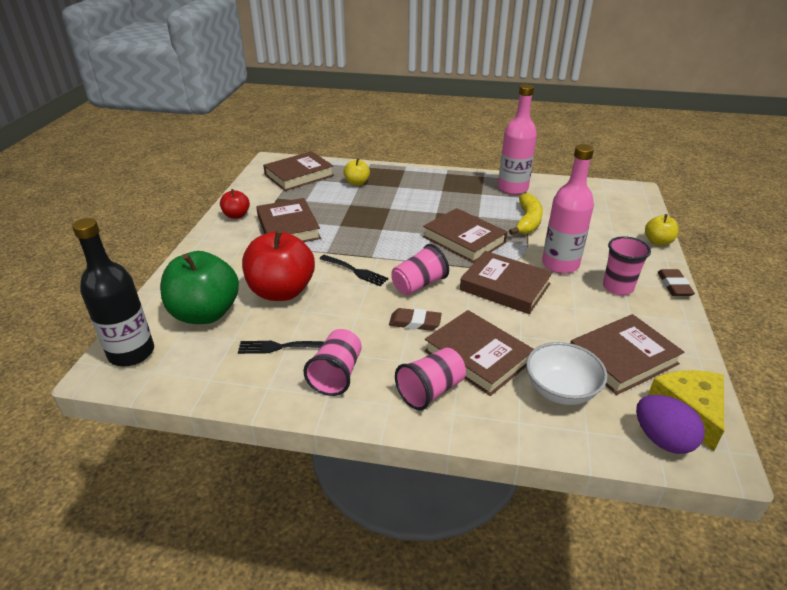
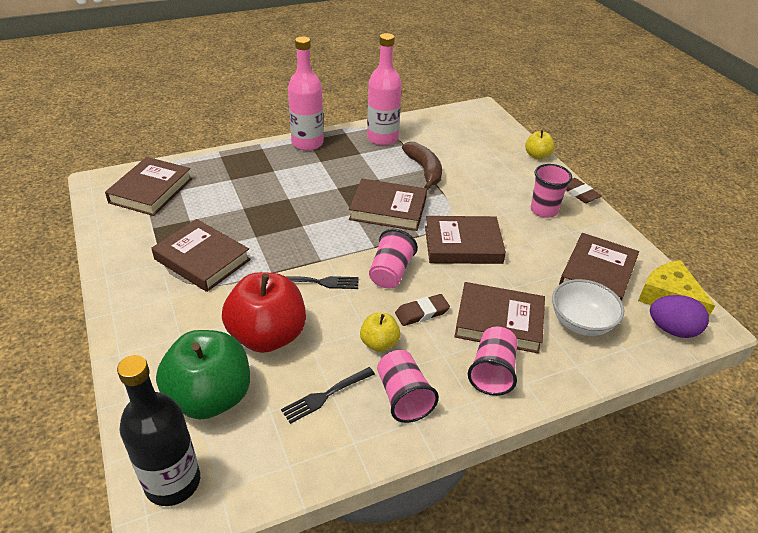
camera: 35 degrees left, 5 degrees up
red apple [220,189,250,219] -> none
yellow apple [343,158,370,186] -> yellow apple moved to [360,313,401,352]
yellow banana [509,193,543,235] -> brown banana [402,142,442,190]
pink bottle [542,144,594,274] -> pink bottle moved to [288,36,324,151]

